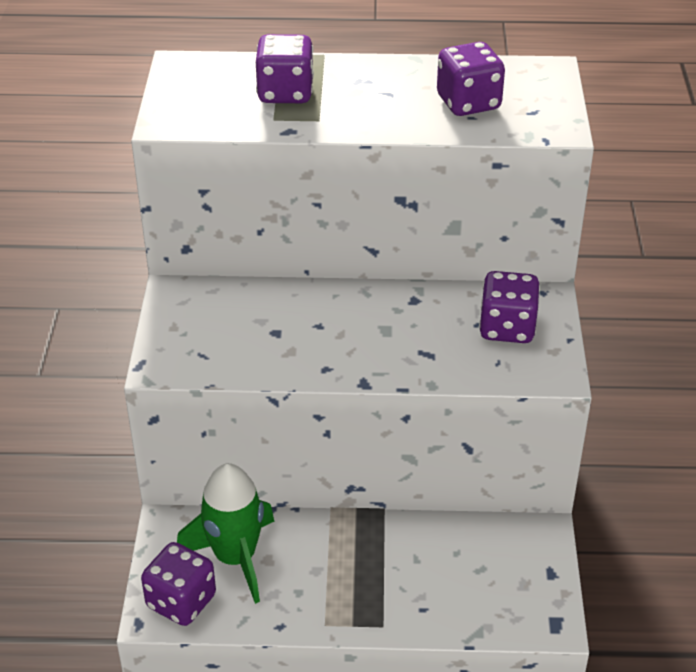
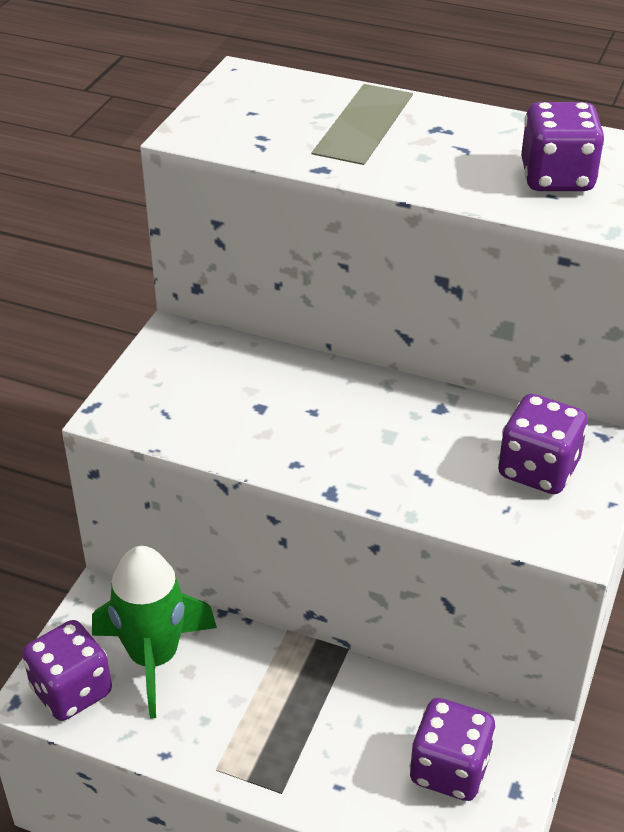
camera: 20 degrees right, 0 degrees up
purple dice [256,34,314,103] -> purple dice moved to [409,698,496,801]

